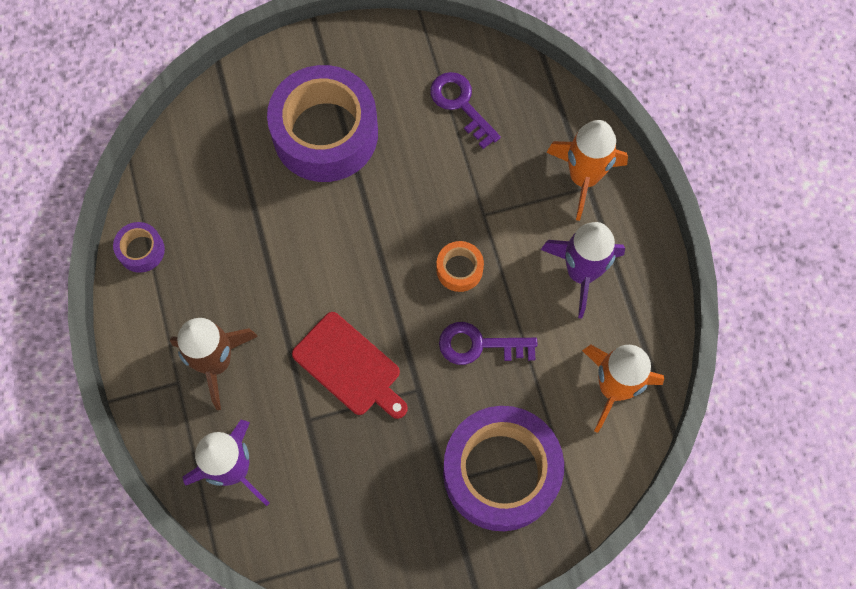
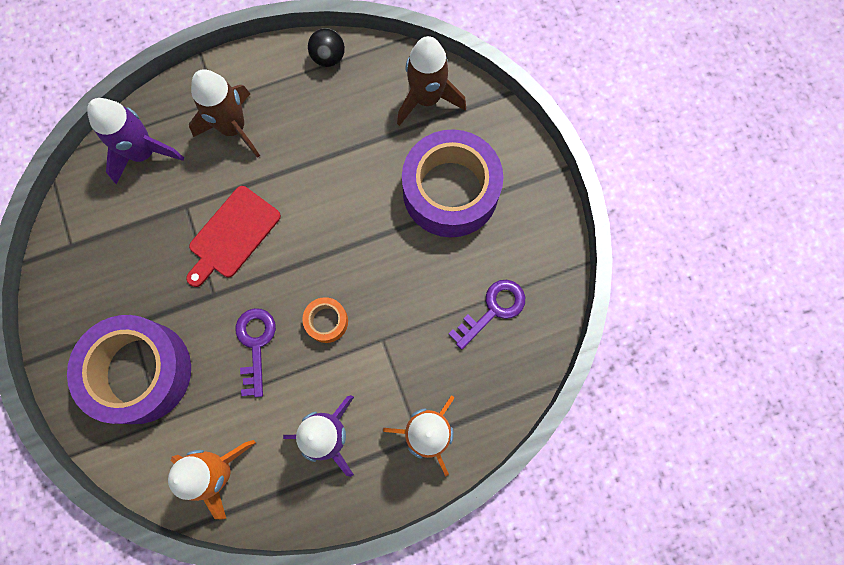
camera: 85 degrees right, 5 degrees up
purple tape [113,222,165,273] -> black ball [308,28,345,67]
none -> brown rocket [397,36,466,126]

